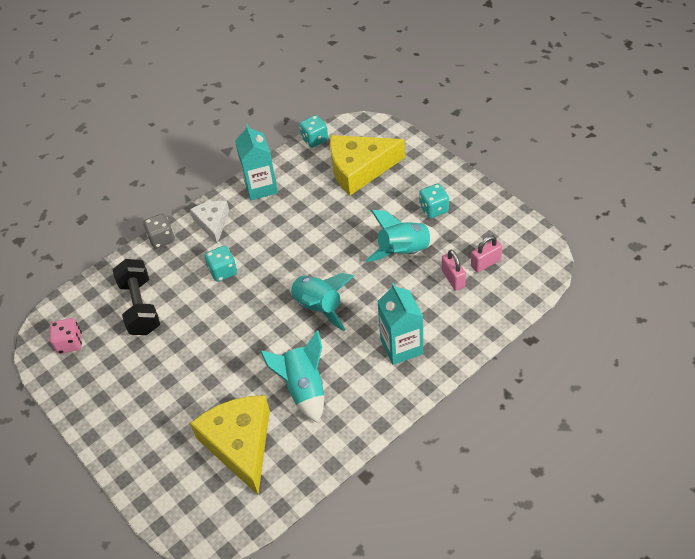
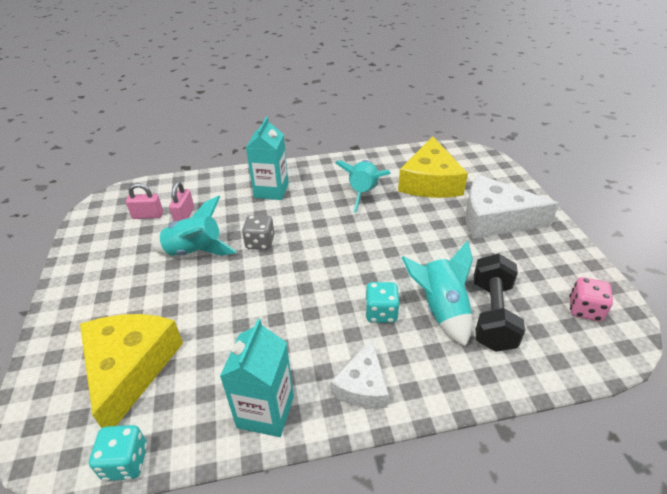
camera: 155 degrees left, 10 degrees down
grey dice [143,214,175,248] -> grey dice moved to [242,215,274,250]
turquoise rocket [289,273,354,331] -> turquoise rocket moved to [402,241,473,347]
yellow cheese [330,135,405,195] -> yellow cheese turned 105 degrees counterclockwise [80,314,183,428]
turquoise dice [419,184,449,218] -> none
none -> white cheese [466,175,559,239]

